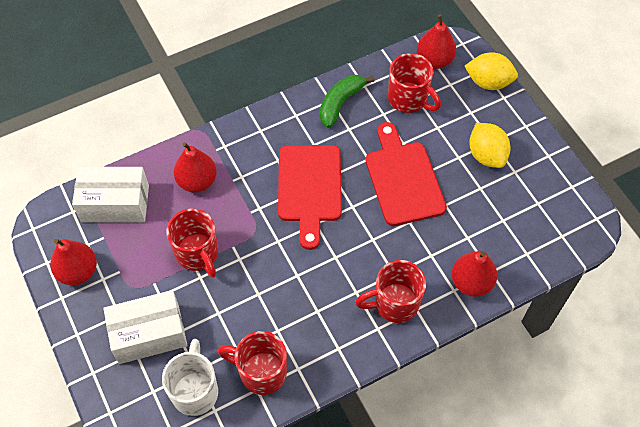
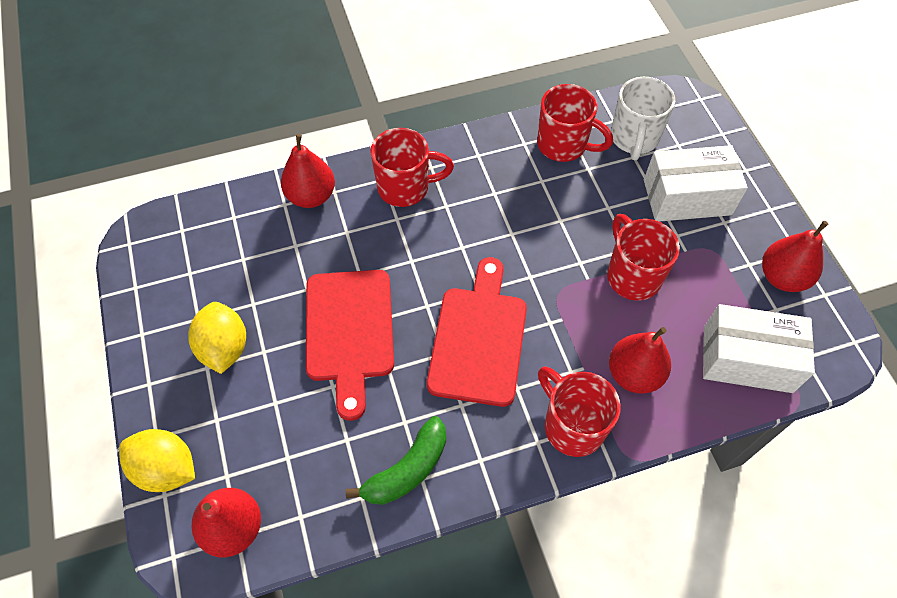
camera: 170 degrees left, 0 degrees up
red mug [388,53,441,113] -> red mug moved to [538,366,621,457]

